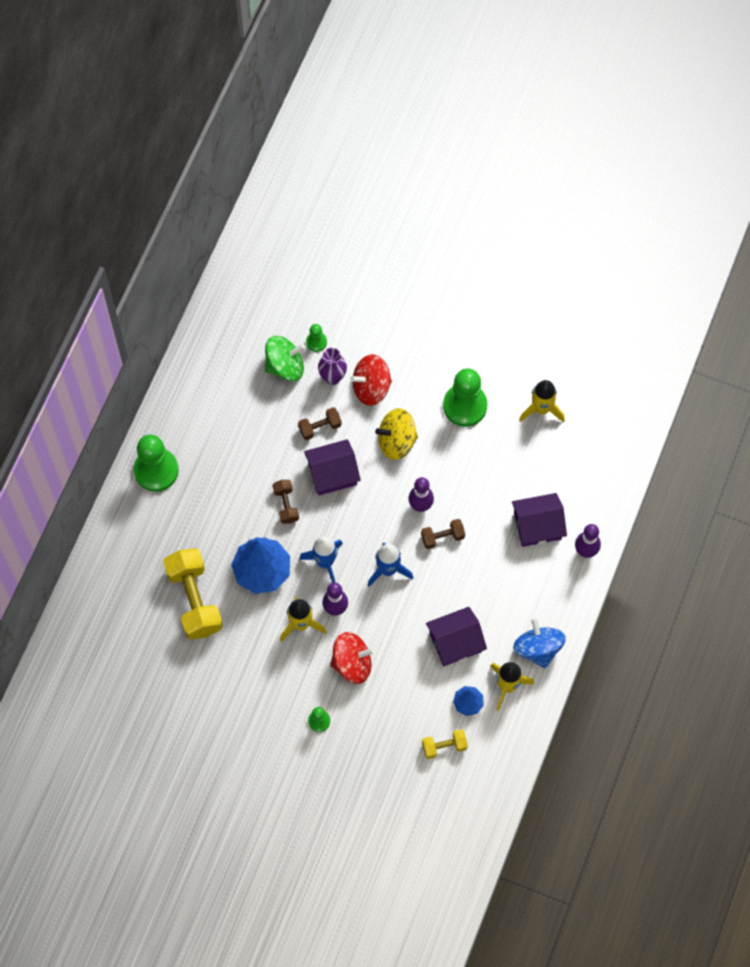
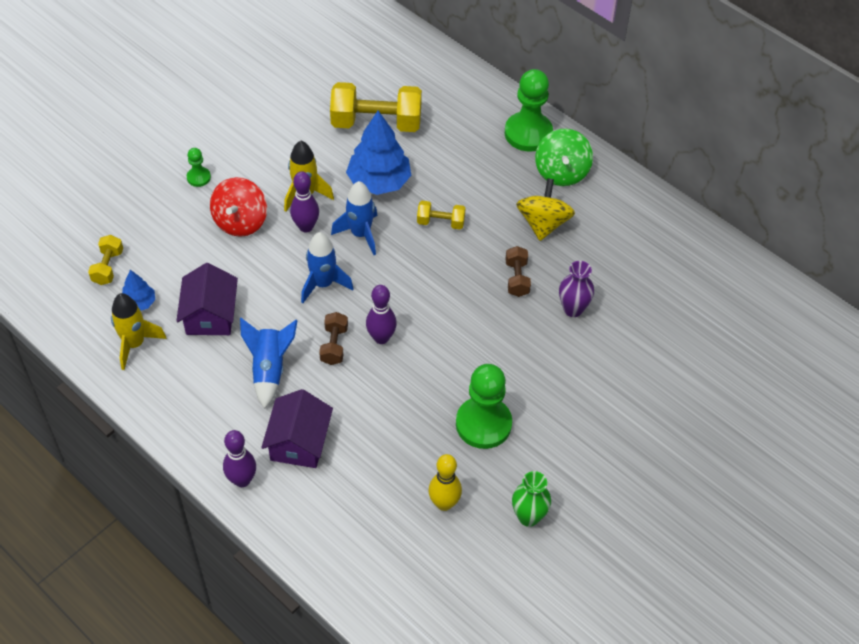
camera: 110 degrees right, 15 degrees down
green spinning top [265,336,305,381] -> green spinning top moved to [535,129,593,186]
brown dumbbell [273,480,299,524] -> yellow dumbbell [417,201,466,229]
purple house [304,439,361,496] -> none
green pawn [306,324,327,352] -> none
red spinning top [350,354,392,406] -> none
yellow spinning top [375,408,418,460] -> yellow spinning top moved to [516,178,575,241]
blue spinning top [513,617,566,669] -> none
yellow rocket [519,380,565,423] -> yellow bowling pin [428,454,462,511]
none -> blue rocket [240,318,298,409]
none -> green vase [512,471,551,527]

